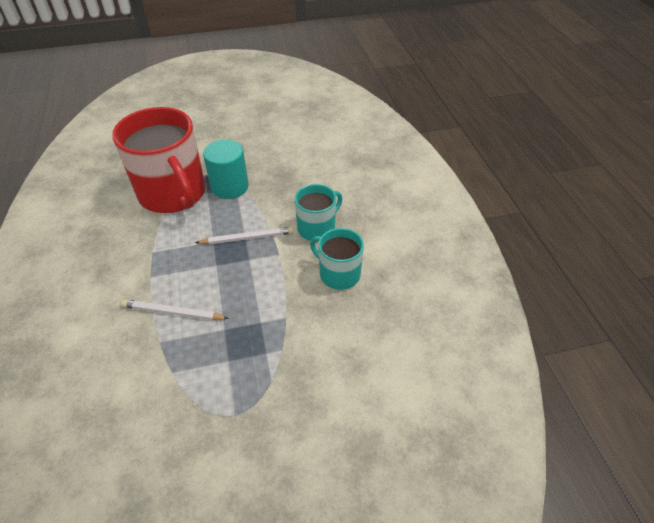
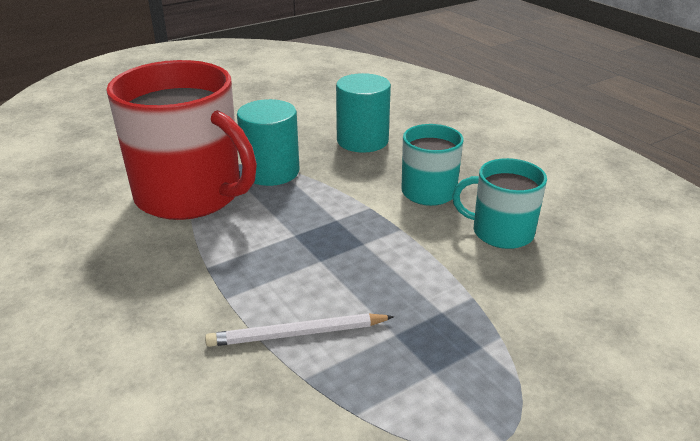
camera: 20 degrees left, 15 degrees down
white pencil [195,227,294,244] -> none
none -> turquoise cylinder [336,73,391,153]

